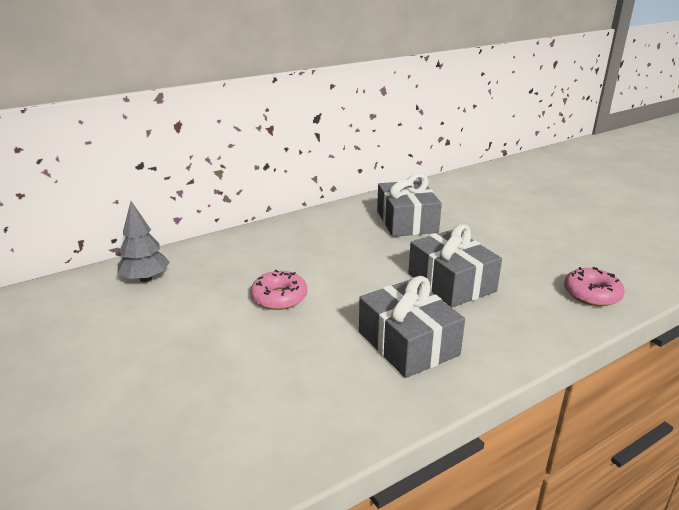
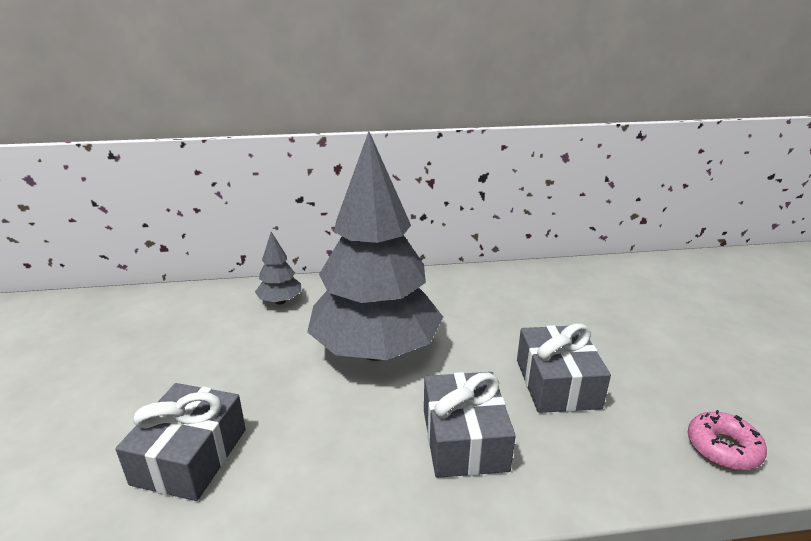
camera: 25 degrees right, 0 degrees up
pink donut [251,270,307,310] -> grey tree [307,131,443,361]
grey gift [377,174,442,237] -> grey gift moved to [115,383,246,501]

